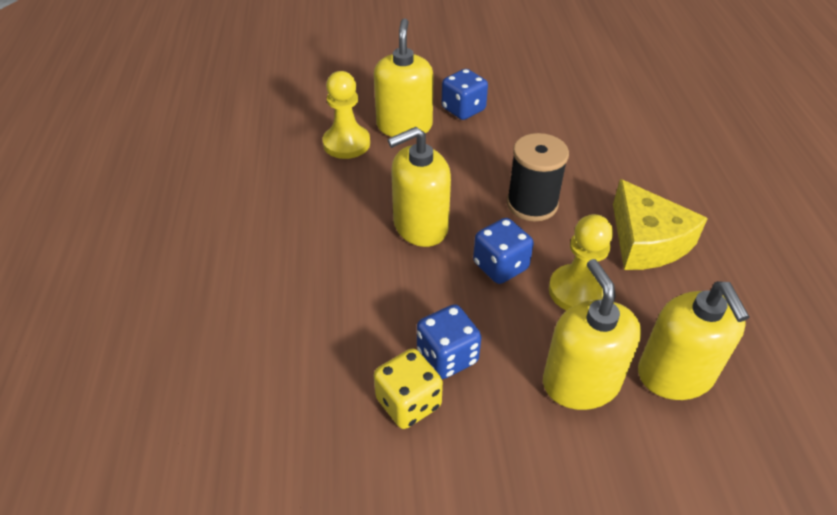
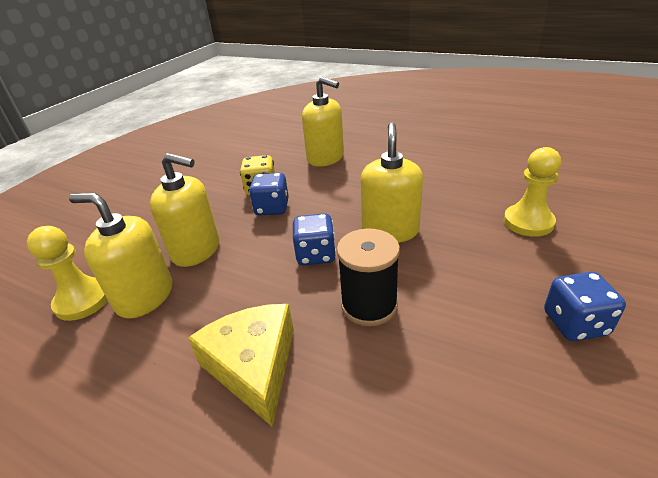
camera: 125 degrees right, 10 degrees down
yellow soap dispenser [374,18,434,137] -> yellow soap dispenser moved to [302,77,344,167]
yellow pawn [549,214,613,311] -> yellow pawn moved to [27,226,108,321]
yellow cheese [613,179,708,270] -> yellow cheese turned 60 degrees clockwise [188,304,294,427]

